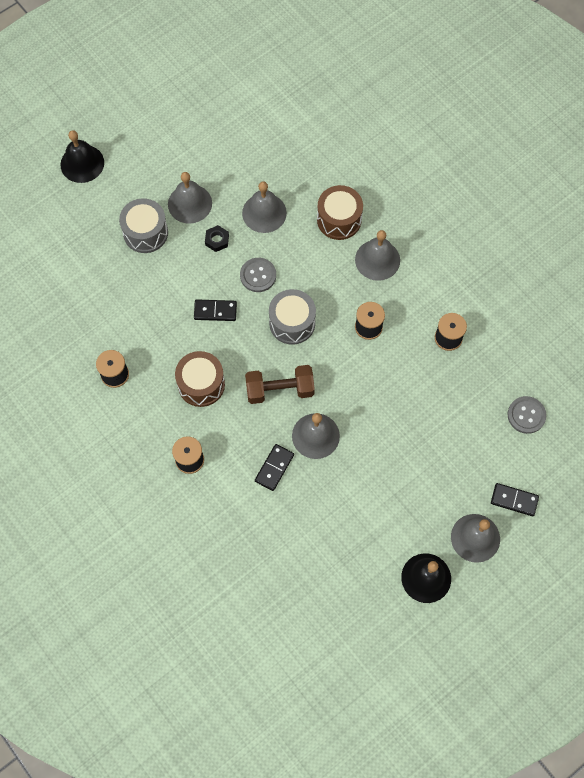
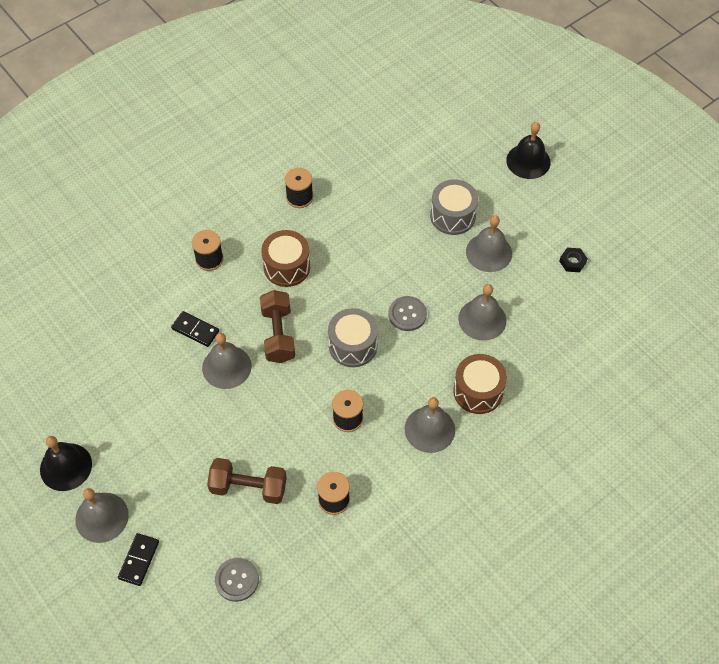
camera: 90 degrees right, 10 degrees down
black domino [194,299,237,321] -> none
black nut [205,225,229,252] -> black nut moved to [559,248,588,272]
none -> brown dumbbell [207,458,287,504]

